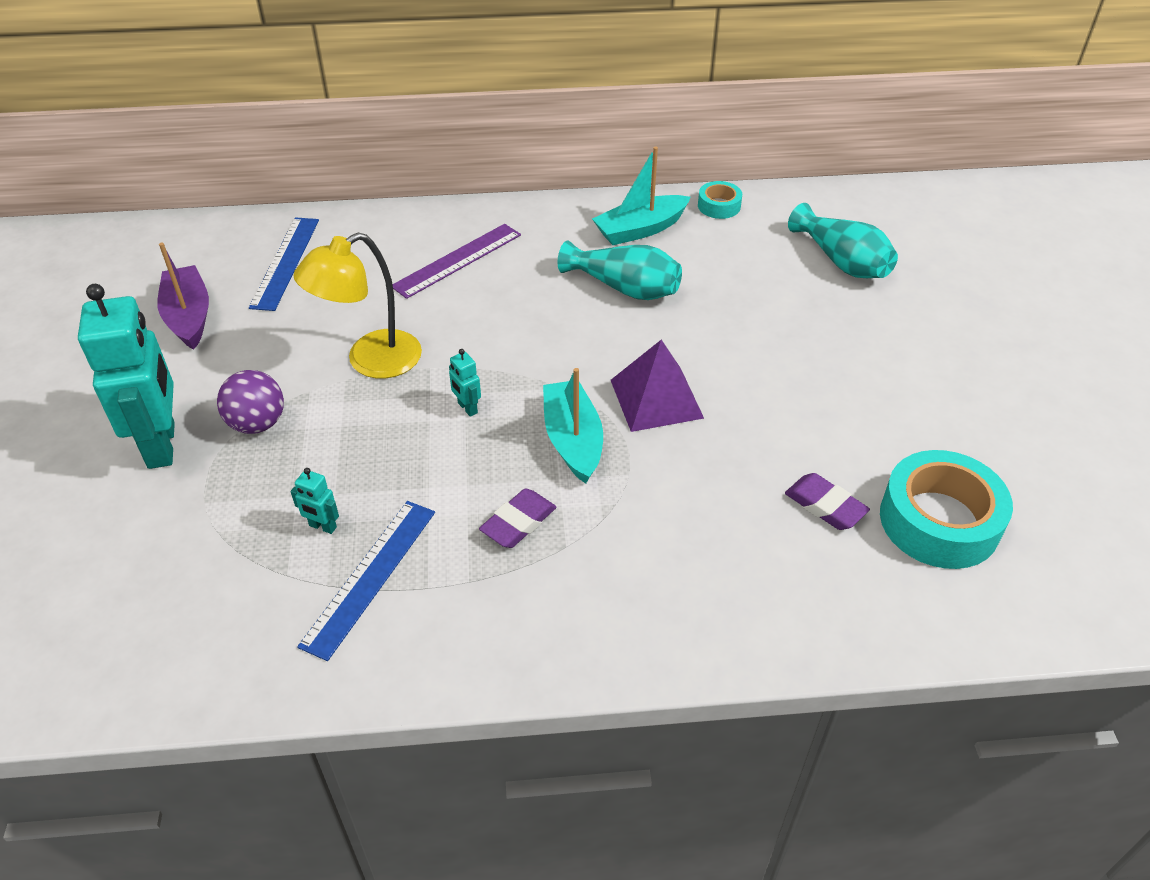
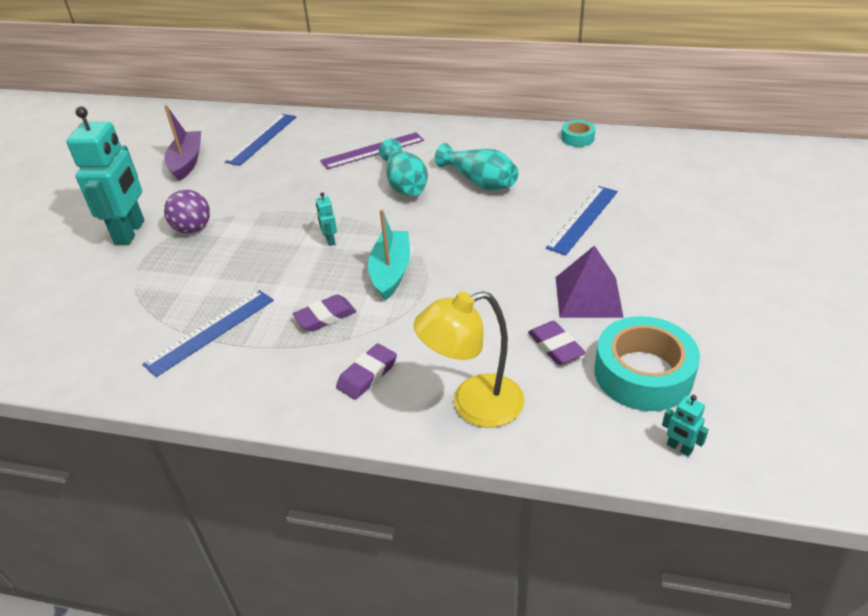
camera: 20 degrees right, 5 degrees down
turquoise robot [291,468,339,534] -> turquoise robot moved to [662,395,709,457]
yellow lamp [293,233,422,379] -> yellow lamp moved to [414,291,524,428]
turquoise boat [592,147,691,245] -> none
purple pyramid [611,340,704,432] -> purple pyramid moved to [556,245,624,318]
turquoise vase [788,203,898,278] -> turquoise vase moved to [379,139,428,196]
none -> purple eraser [336,343,397,400]
none -> blue ruler [546,186,618,256]

